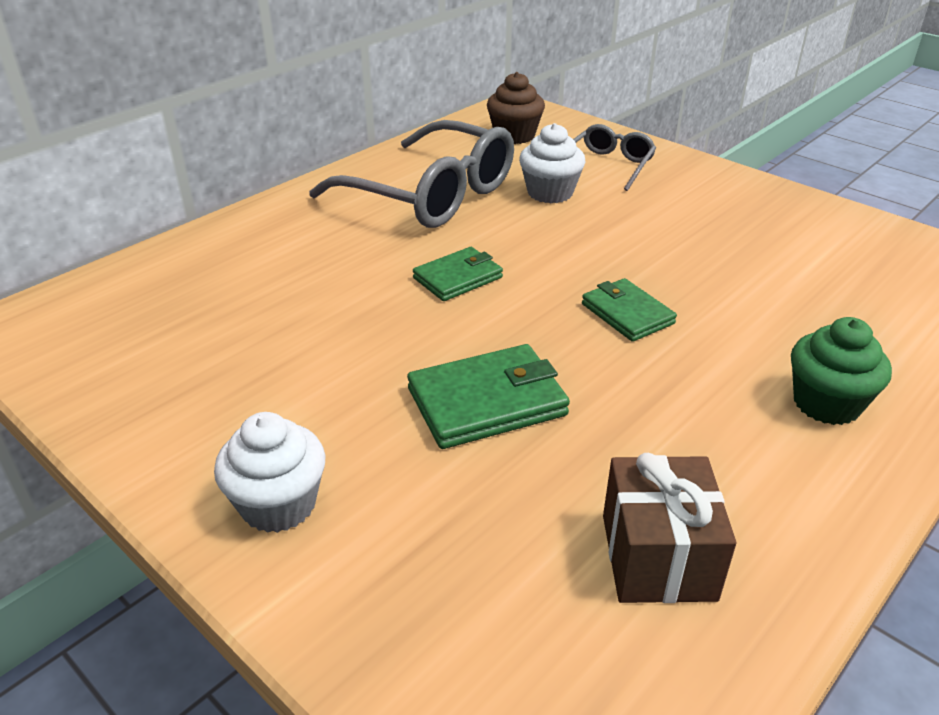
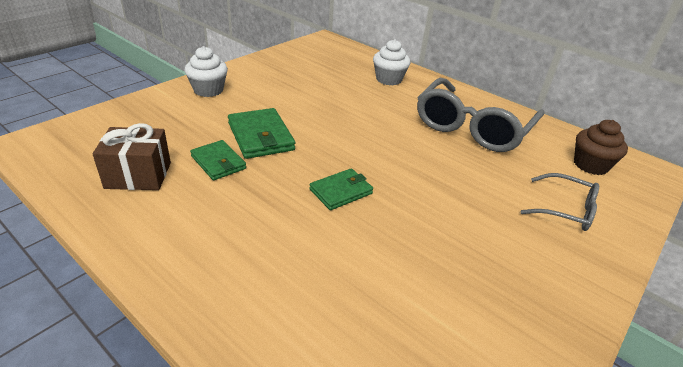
camera: 85 degrees right, 0 degrees up
green wallet [413,247,503,301] -> green wallet moved to [190,140,246,180]
white cupcake [519,123,585,203] -> white cupcake moved to [373,39,410,85]
green cupcake [791,317,892,425] -> none

